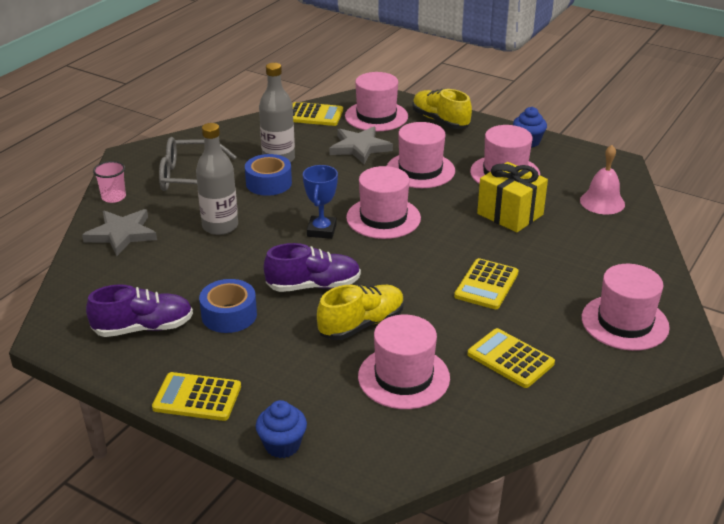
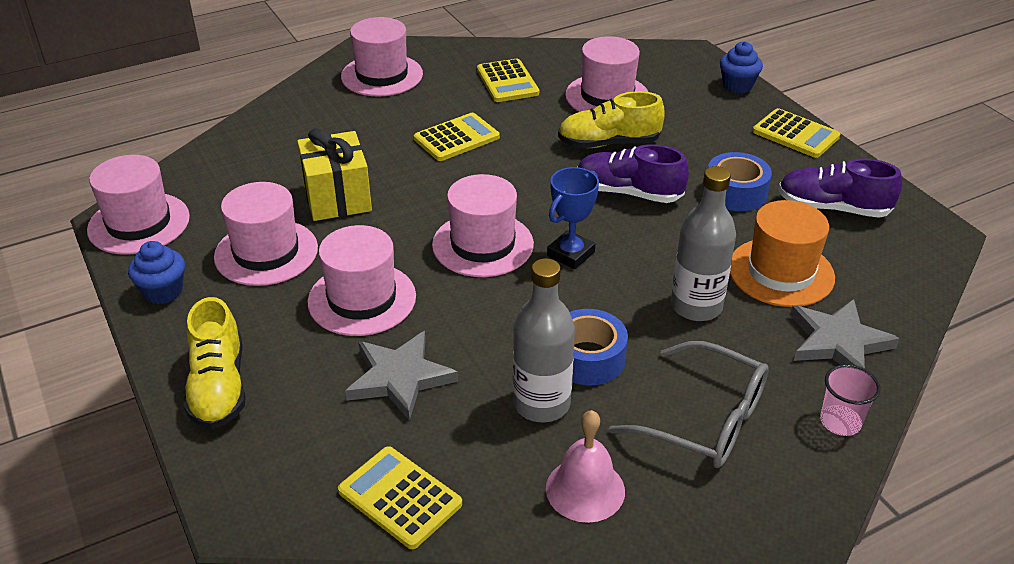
camera: 150 degrees left, 5 degrees up
pink hat [345,72,408,132] -> pink hat moved to [87,155,190,255]
pink bell [580,145,625,214] -> pink bell moved to [546,410,625,523]
none -> orange hat [730,200,835,307]

